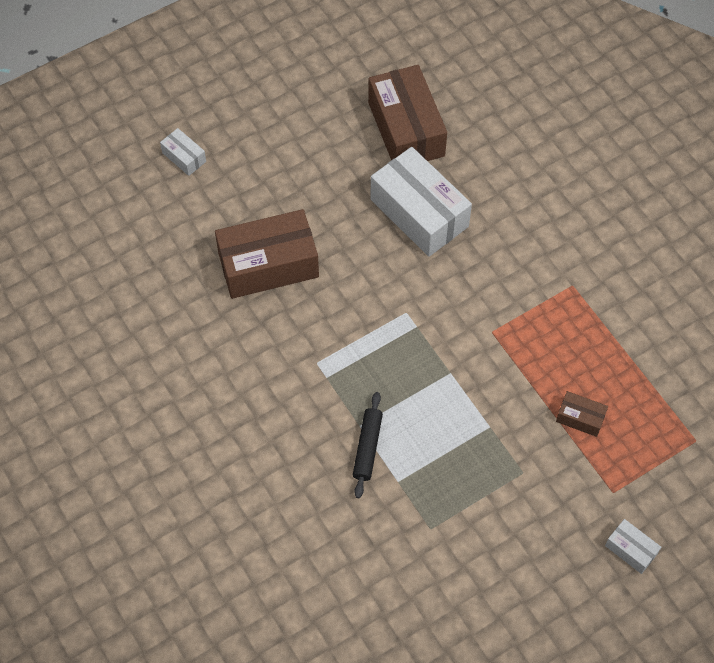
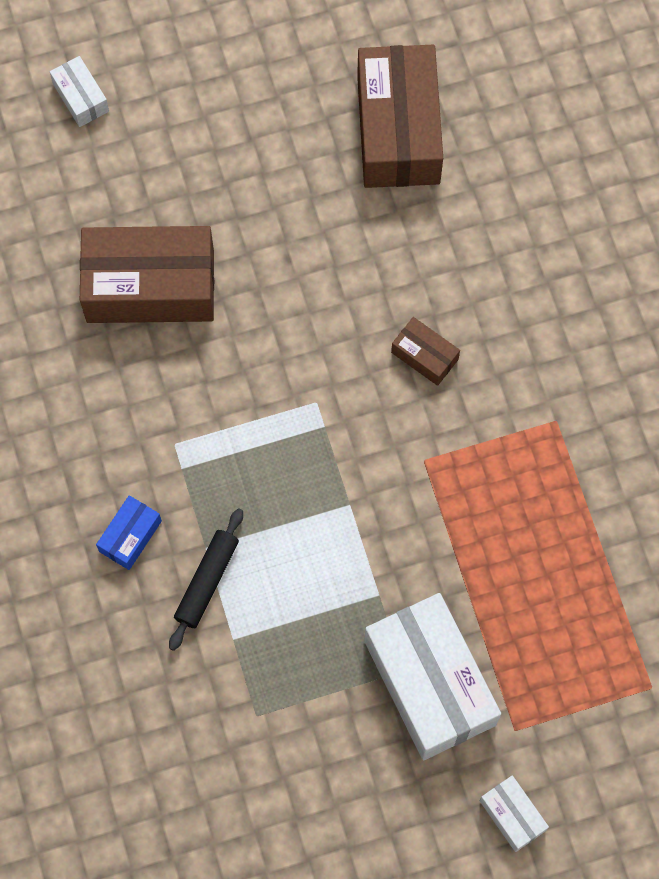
camera: 15 degrees right, 10 degrees up
white box [370,147,472,257] -> white box moved to [364,593,501,760]
brown box [556,391,608,437] -> brown box moved to [391,317,460,386]
none -> blue box [96,495,162,570]

